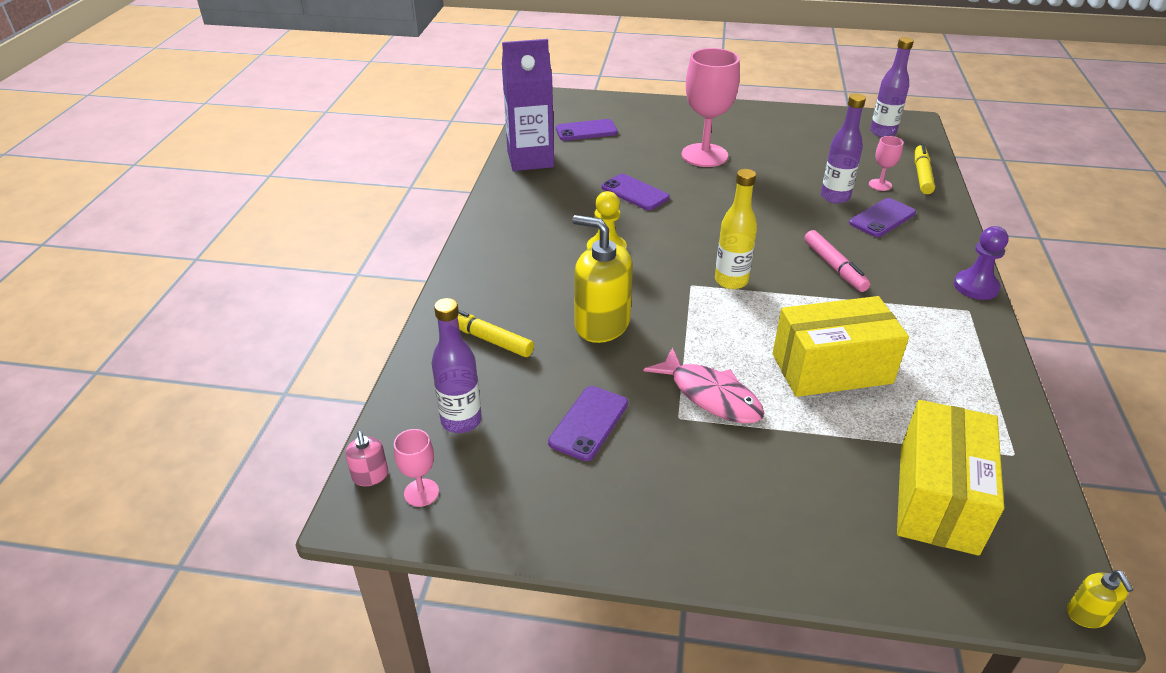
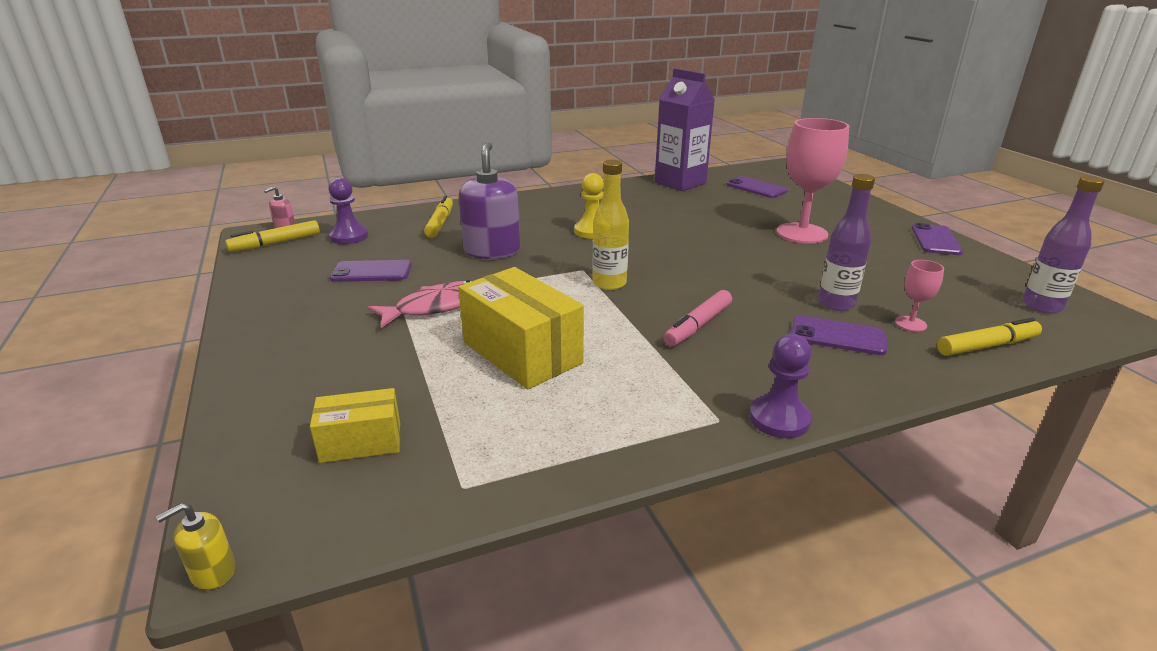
camera: 60 degrees right, 10 degrees down
pink goblet [394,429,439,507] -> yellow marker [225,220,320,252]
purple bottle [431,298,482,433] -> purple pawn [329,177,368,244]
yellow soap dispenser [572,215,633,343] -> purple soap dispenser [459,142,520,259]
purple phone [601,174,670,210] -> purple phone moved to [912,223,963,255]
pink fish [644,347,765,423] -> pink fish turned 135 degrees counterclockwise [368,280,471,328]
yellow box [897,400,1004,556] -> yellow box [310,388,400,463], size x0.57

